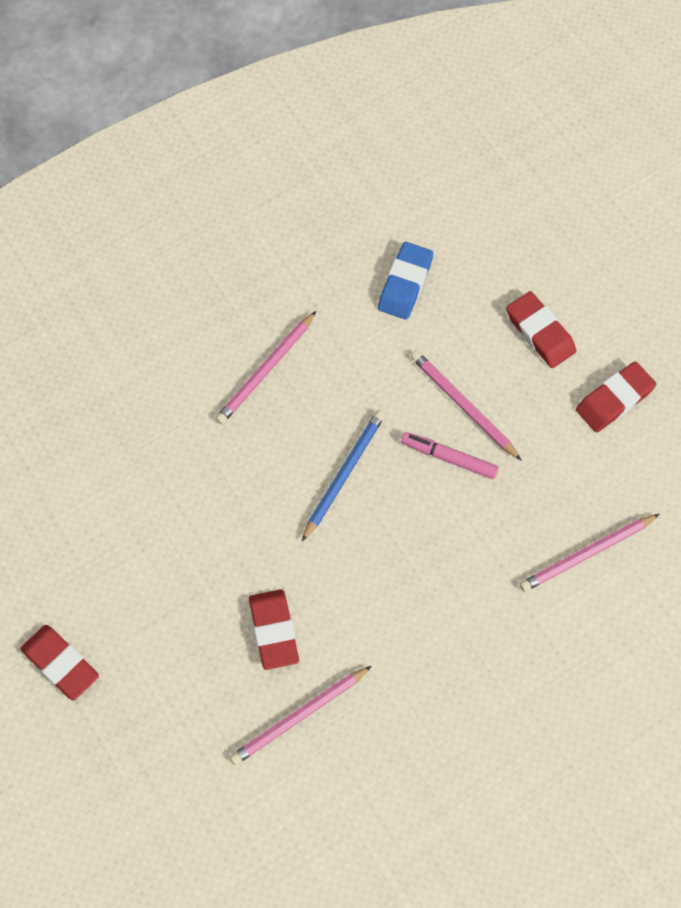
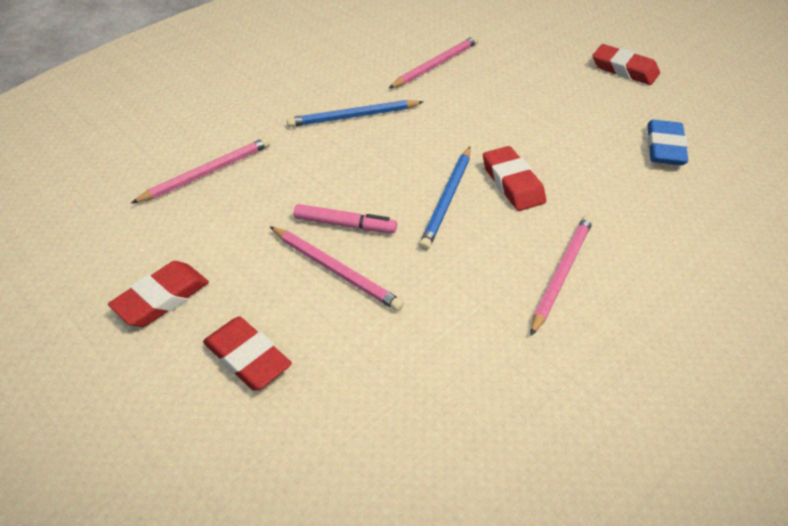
camera: 170 degrees right, 20 degrees down
red eraser [249,589,299,670] -> red eraser moved to [483,146,546,211]
blue eraser [378,242,433,319] -> blue eraser moved to [647,120,688,165]
none -> blue pencil [287,100,423,127]

